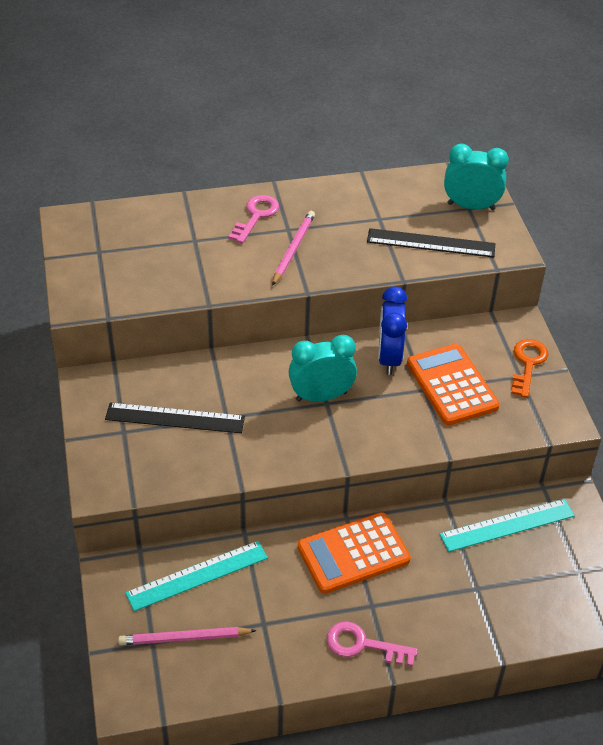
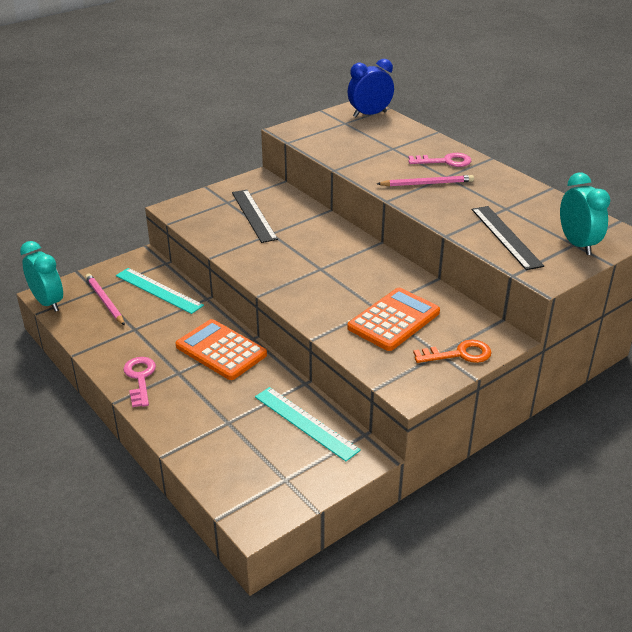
camera: 65 degrees right, 10 degrees down
turquoise clock [288,335,357,402] -> turquoise clock moved to [20,241,63,312]
blue clock [378,286,407,375] -> blue clock moved to [348,59,394,117]

